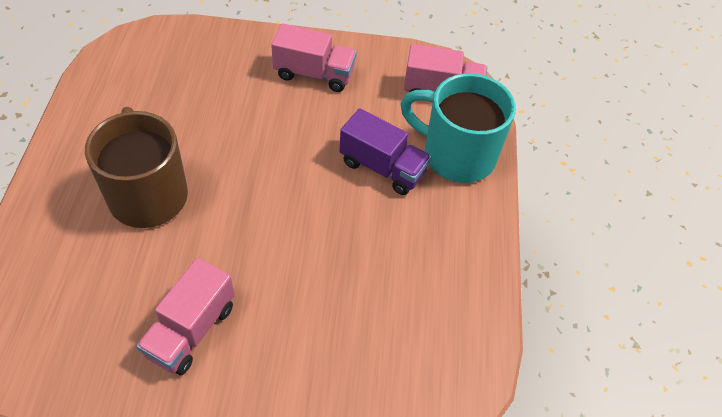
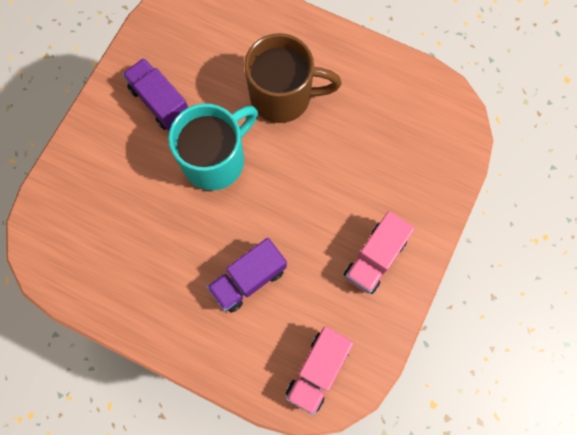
camera: 115 degrees right, 20 degrees up
pink truck [136,258,235,375] -> purple truck [122,58,188,130]
turquoise mug [400,73,516,183] -> turquoise mug moved to [168,103,258,190]

